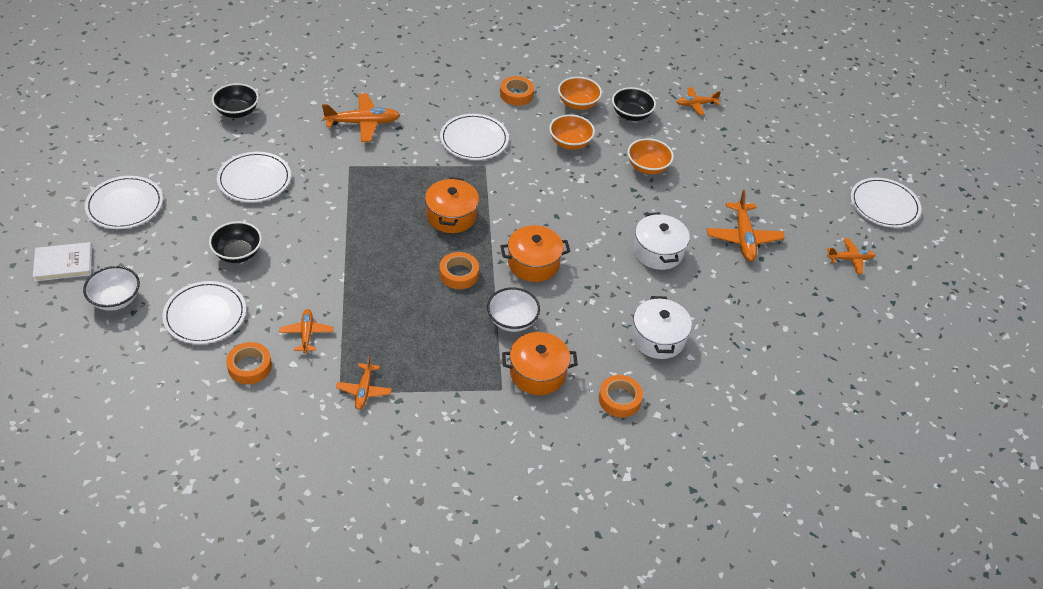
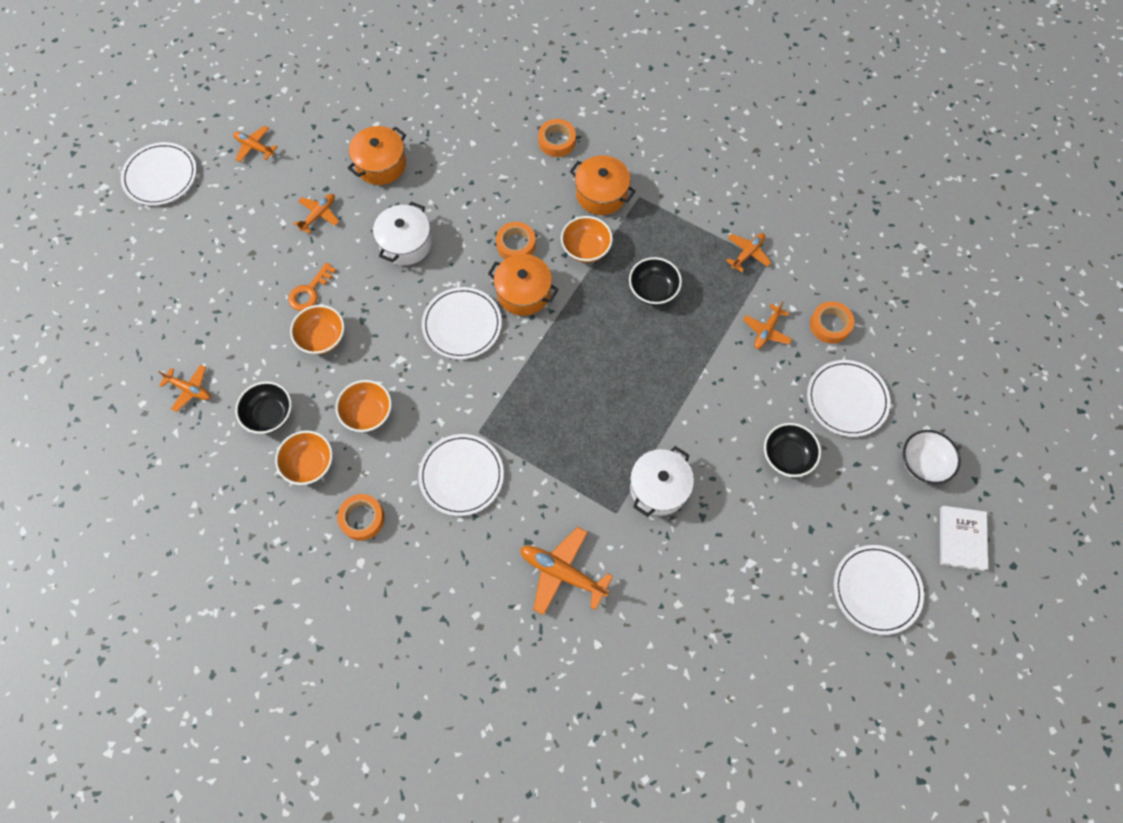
camera: 140 degrees left, 20 degrees up
white book [33,242,92,281] -> white book turned 75 degrees clockwise [940,506,988,571]
black bowl [212,83,259,118] -> black bowl moved to [629,257,682,305]
white plate [217,152,291,202] -> white plate moved to [422,287,502,359]
orange pot [425,177,479,233] -> orange pot moved to [348,126,406,185]
orange tape [439,252,479,289] -> orange tape moved to [496,222,536,259]
white bowl [487,287,540,332] -> orange bowl [561,216,613,263]
white pot [632,296,692,359] -> white pot moved to [630,446,694,517]
orange plane [707,190,785,261] -> orange plane [294,194,339,234], size x0.61
none -> orange key [288,263,336,311]

